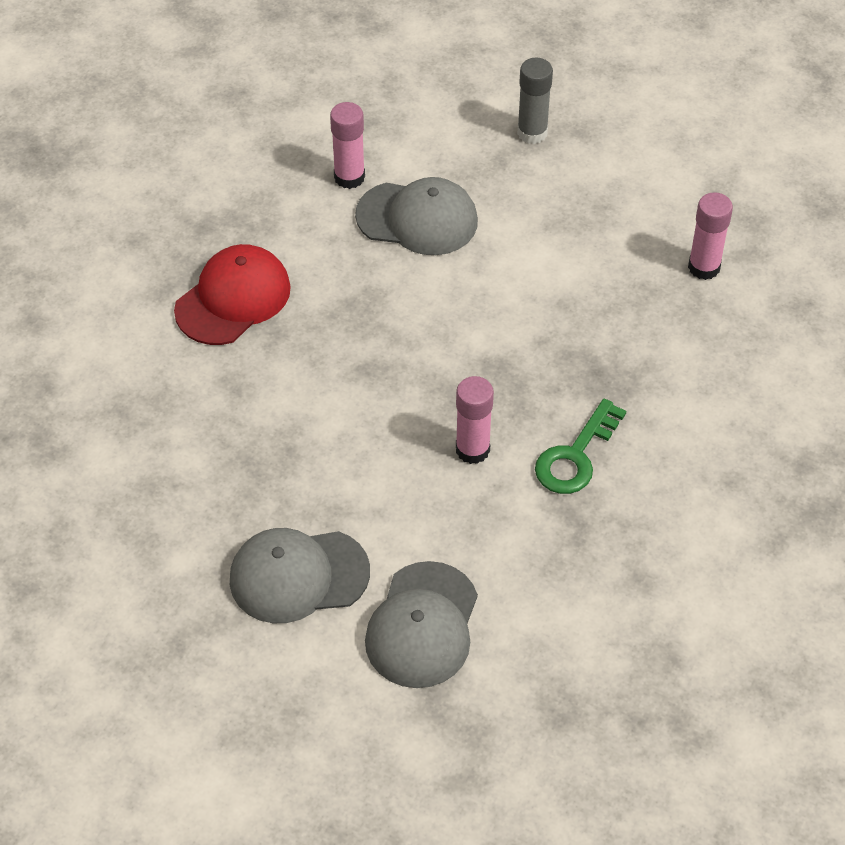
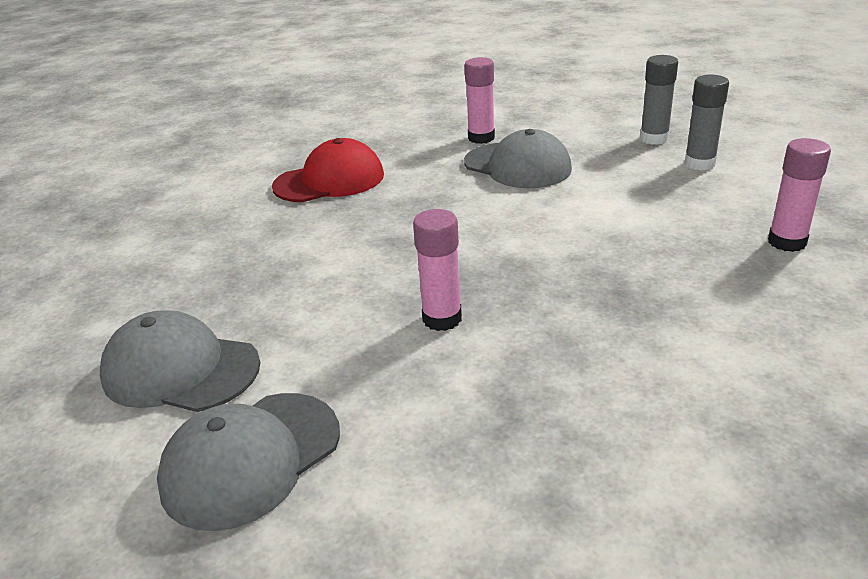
camera: 30 degrees right, 20 degrees down
green key [535,399,626,494] -> none
none -> grey glue stick [684,75,729,171]

